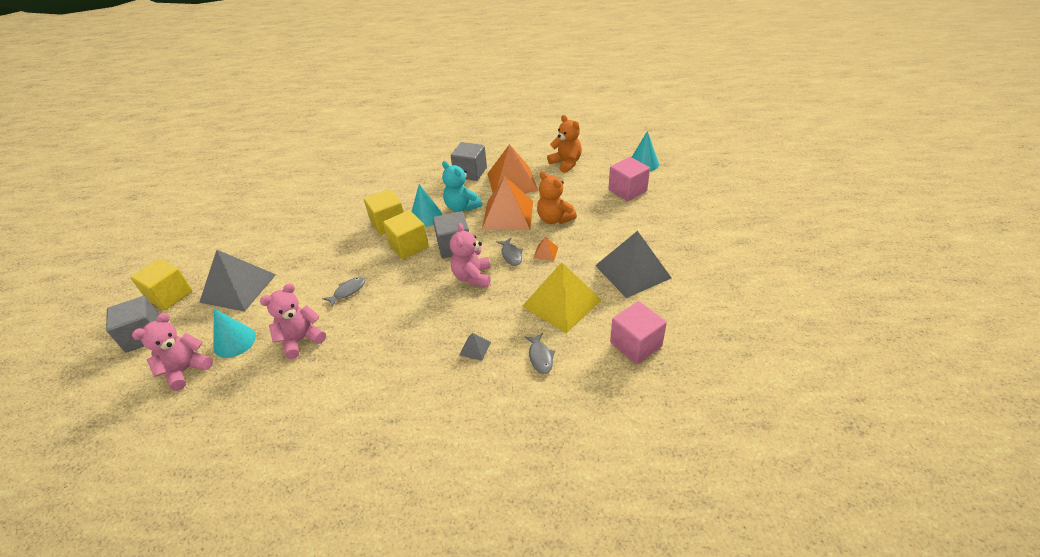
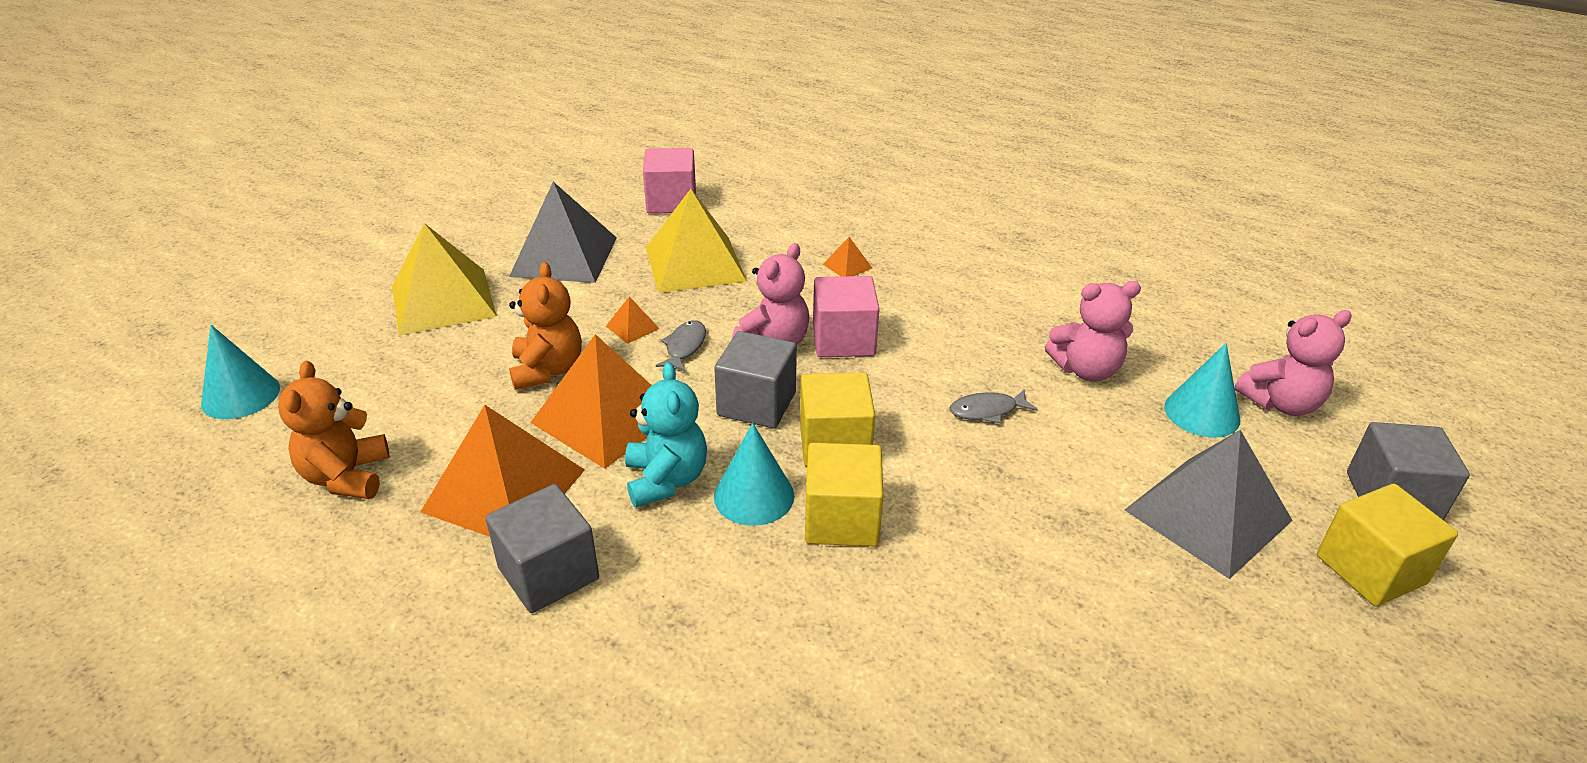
camera: 150 degrees left, 5 degrees down
grey pyramid [459,333,491,361] -> orange pyramid [823,237,872,277]
grey fish [525,333,555,374] -> none
pink cube [609,157,650,201] -> pink cube moved to [813,276,880,357]
none -> yellow pyramid [392,223,497,336]

